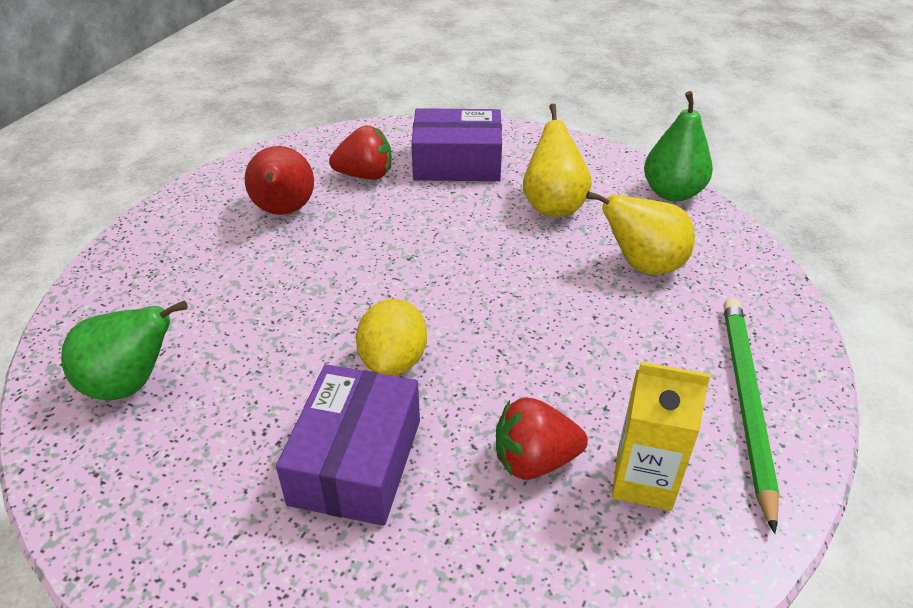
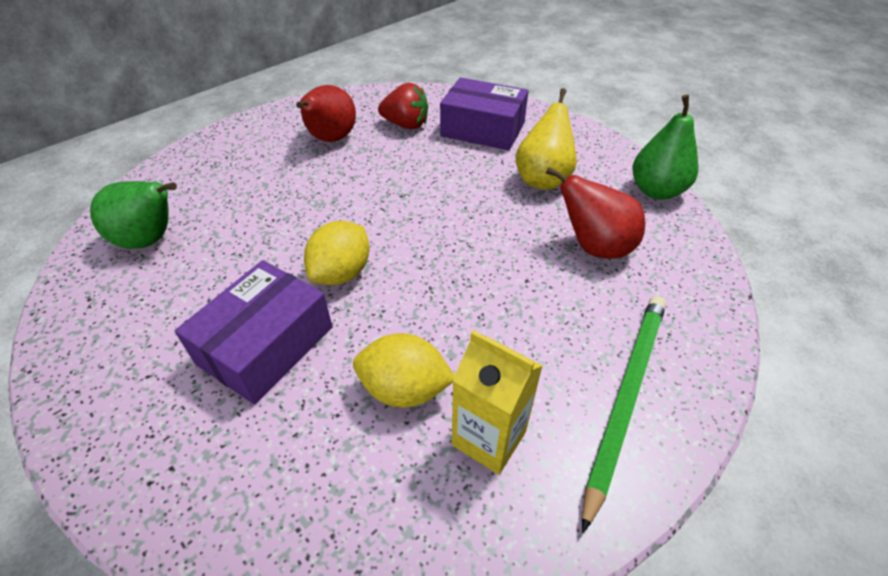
camera: 20 degrees right, 5 degrees up
red strawberry [496,397,588,480] -> yellow lemon [353,333,455,408]
yellow pear [586,191,695,275] -> red pear [546,167,645,259]

